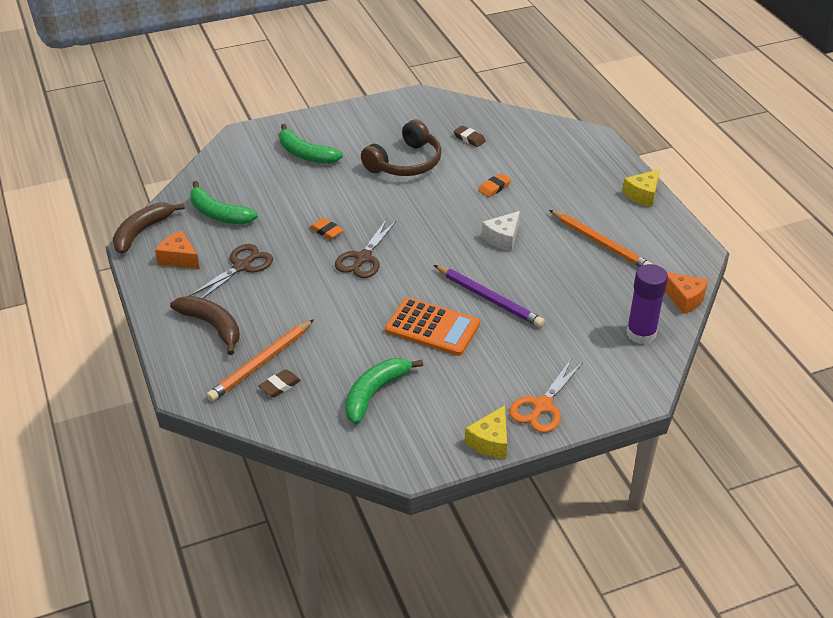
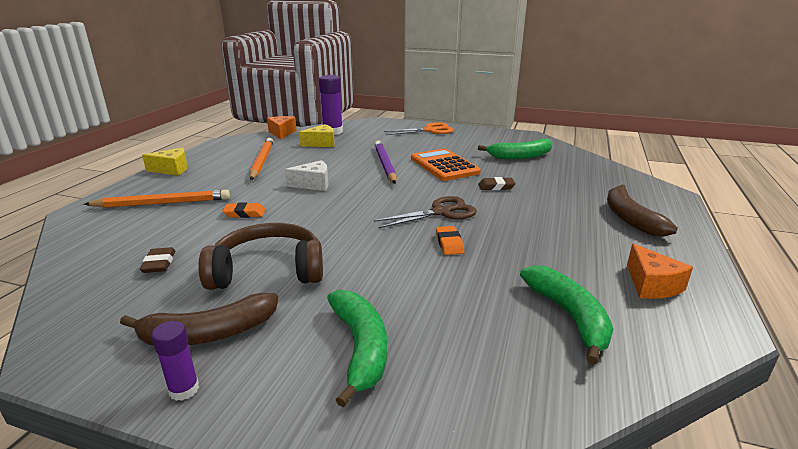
camera: 140 degrees left, 15 degrees down
brown banana [113,203,185,254] -> brown banana moved to [120,293,278,345]
brown scissors [189,244,273,298] -> none
orange pencil [206,319,314,402] -> orange pencil moved to [84,190,230,208]
brown eraser [259,369,301,397] -> brown eraser moved to [478,177,516,190]
yellow cheese [465,405,507,459] -> yellow cheese moved to [299,124,335,147]
none -> purple glue stick [151,321,199,401]

